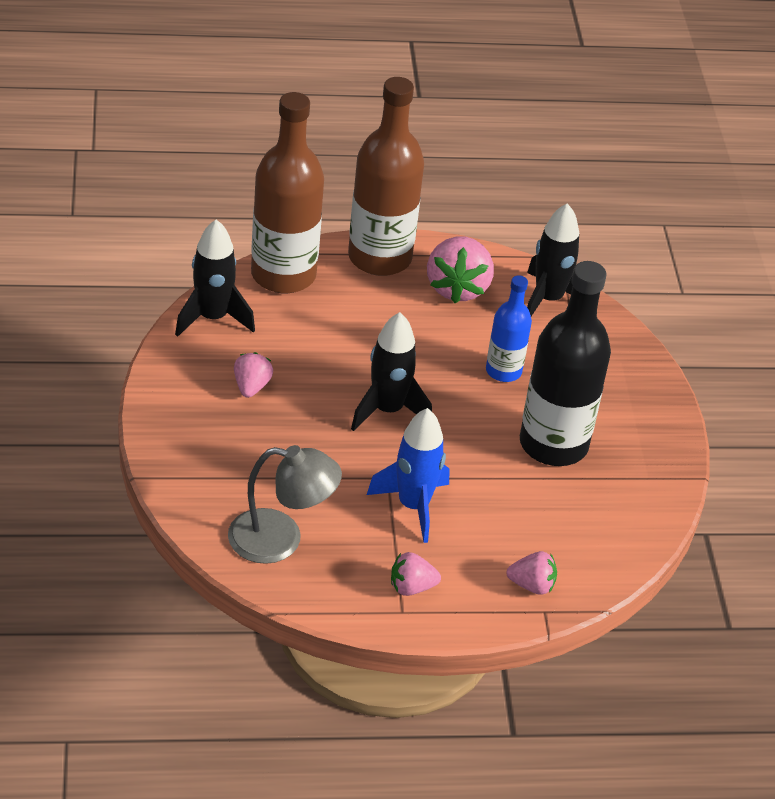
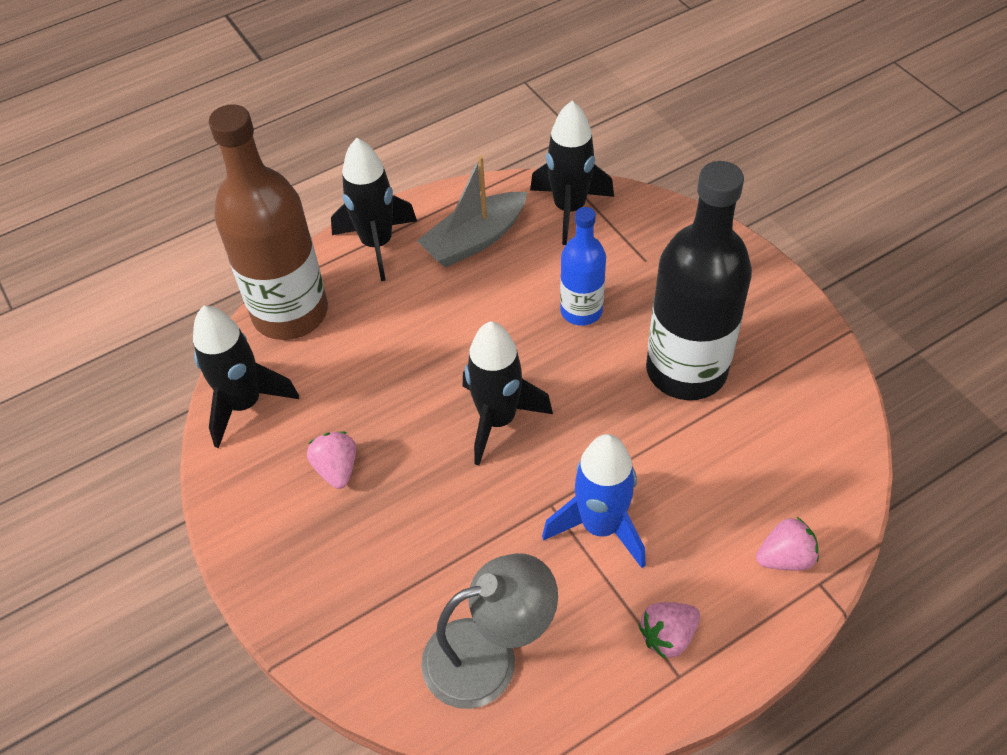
camera: 20 degrees left, 10 degrees up
brown bottle [348,77,424,276] -> black rocket [331,138,417,281]
pink strawberry [427,236,494,303] -> grey boat [417,155,527,267]

